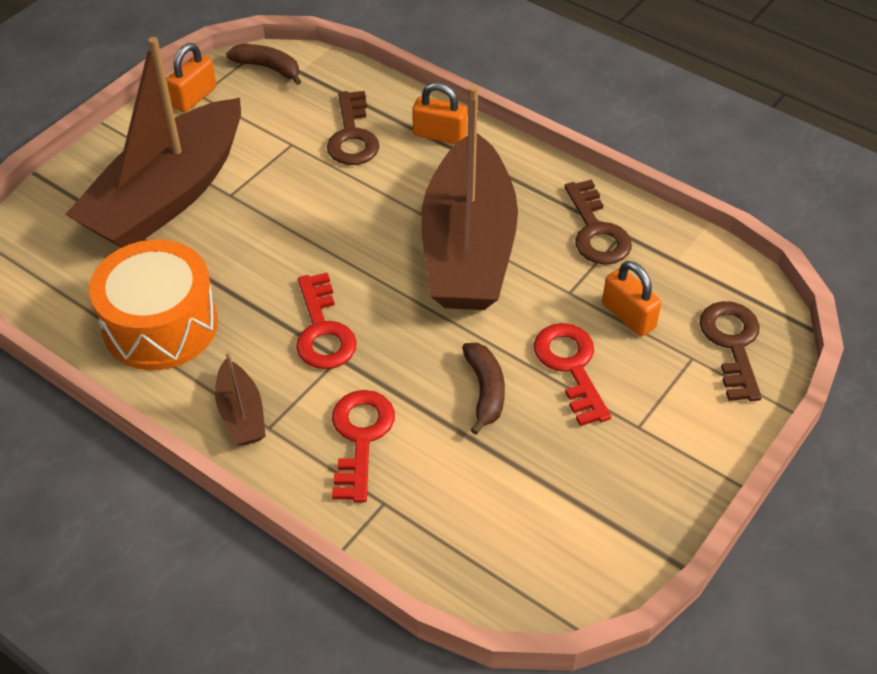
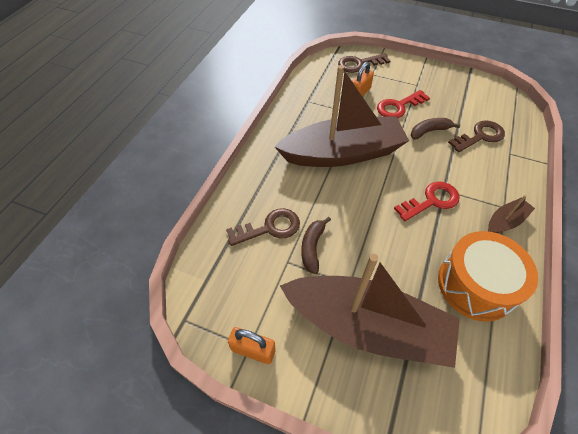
camera: 105 degrees left, 5 degrees up
brown banana [226,44,301,85] -> brown banana moved to [301,217,331,274]
red key [332,390,395,502] -> none
orange padlock [412,83,467,144] -> none
brown key [564,180,632,265] -> brown key moved to [448,120,505,152]

